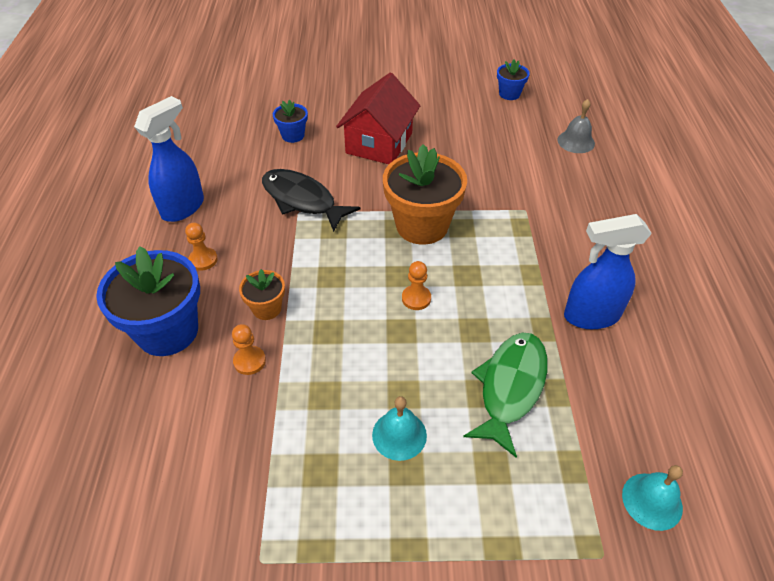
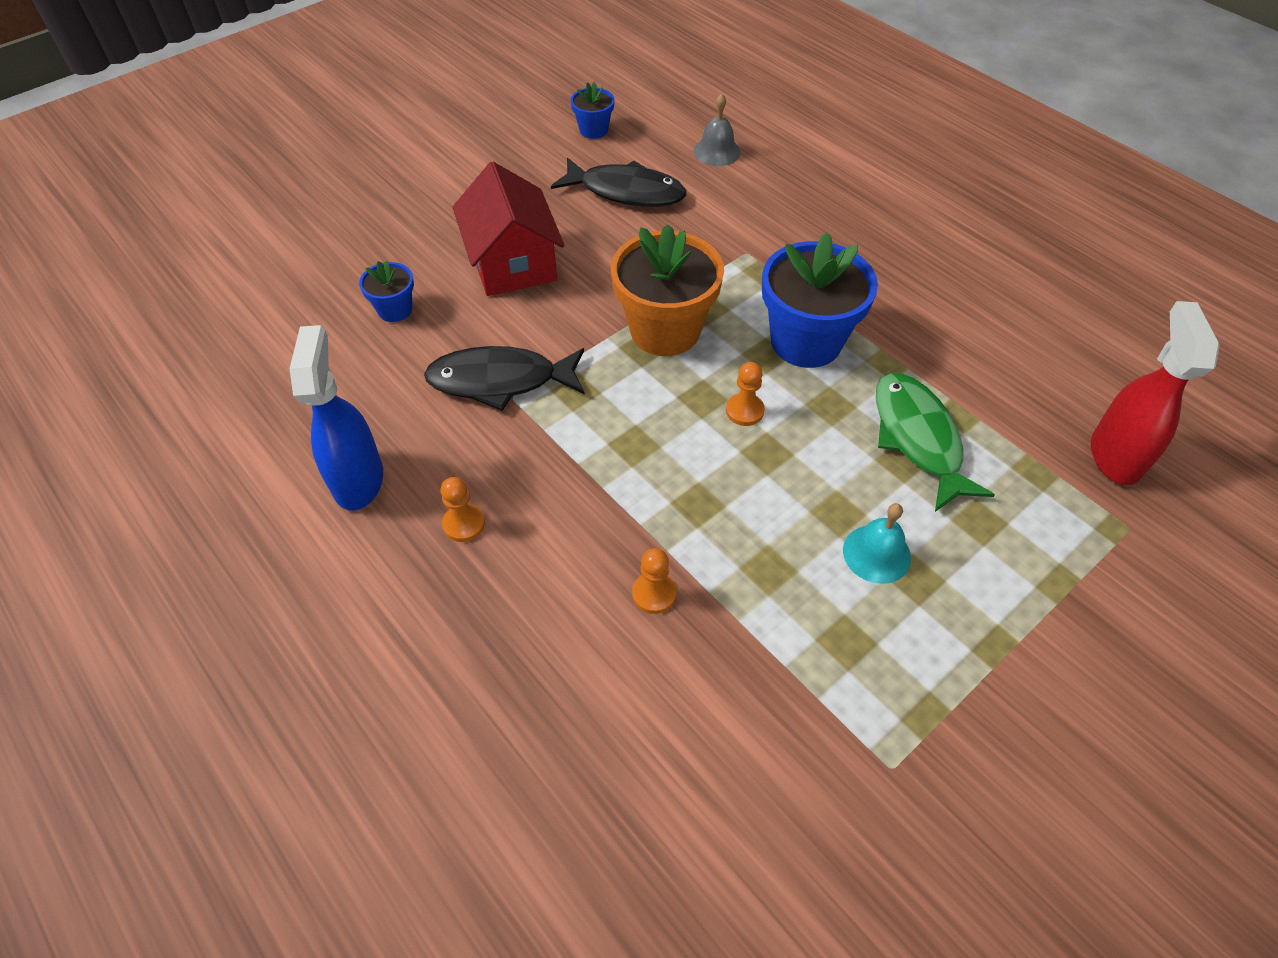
camera: 40 degrees left, 5 degrees up
blue flower pot [96,246,200,356] -> blue flower pot moved to [762,232,878,368]
orange flower pot [239,269,285,320] -> none
blue spray bottle [564,214,652,329] -> none
turquoise bell [622,465,683,531] -> red spray bottle [1091,301,1220,485]
none -> black fish [551,157,686,207]

